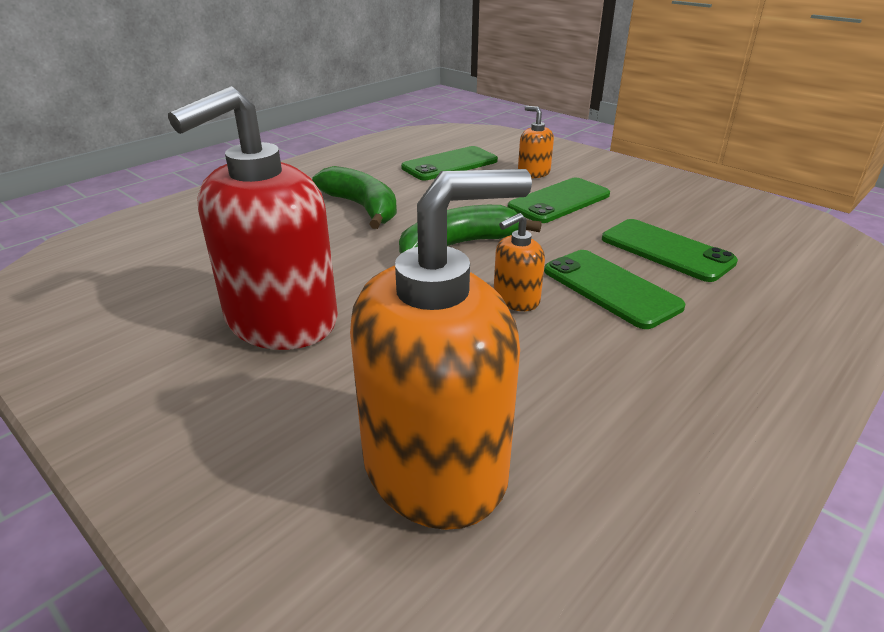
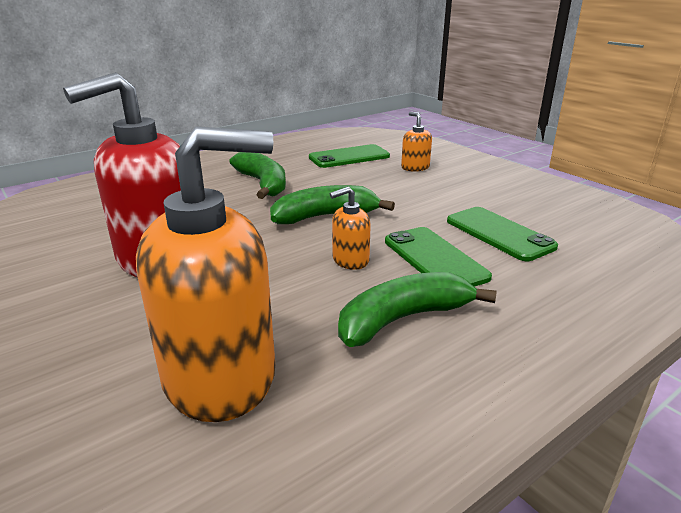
camera: 10 degrees right, 5 degrees down
green phone [508,178,610,223] -> none
none -> green banana [338,272,497,347]

